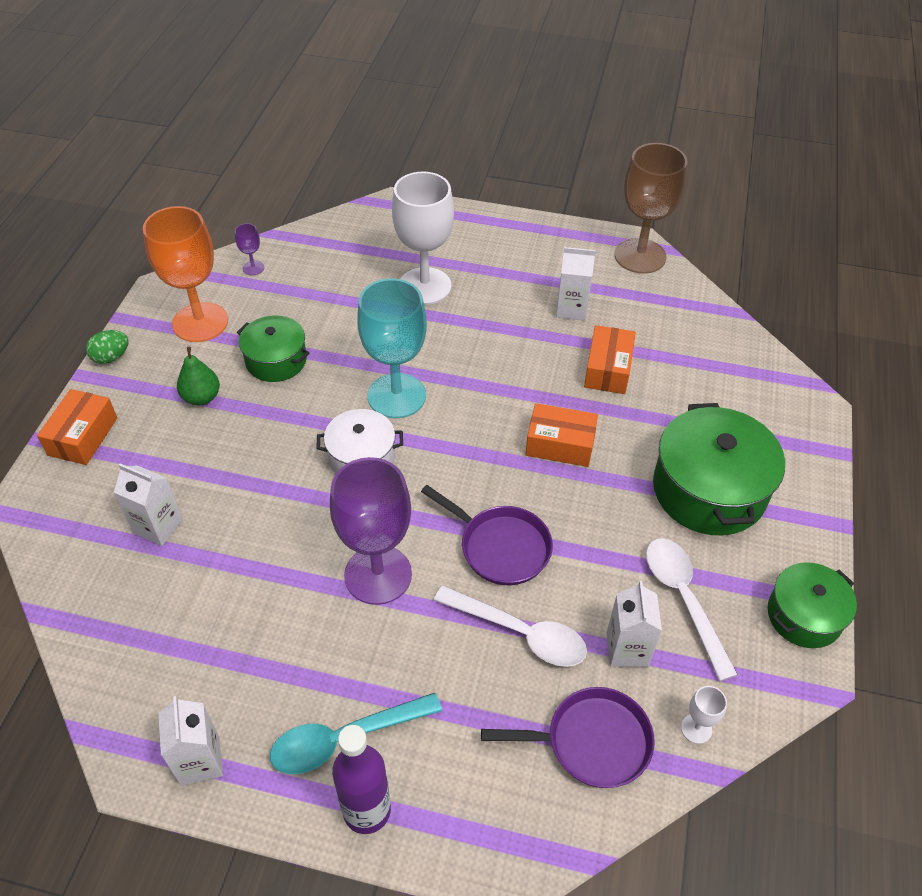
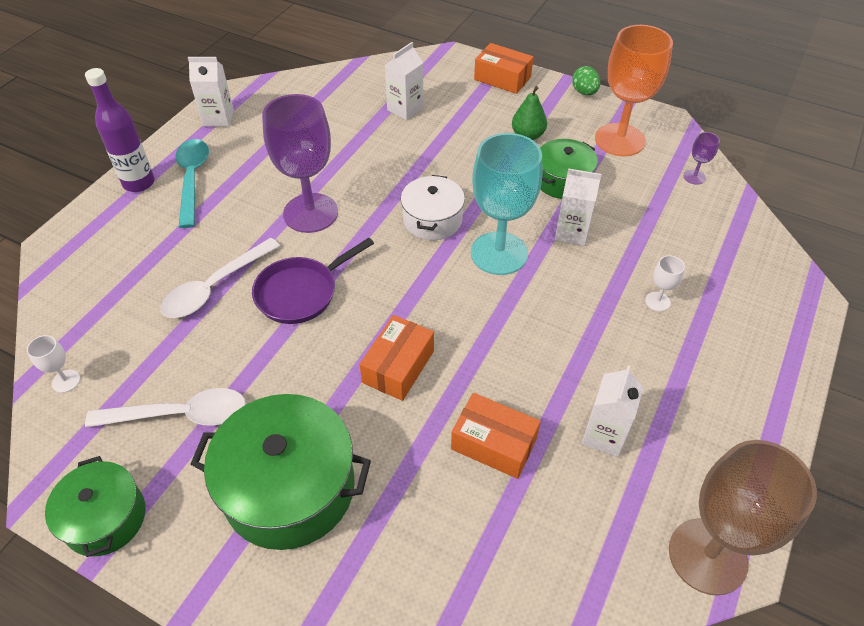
camera: 105 degrees right, 0 degrees up
white goblet [392,171,454,305] -> white goblet [645,255,685,312], size x0.41
purple pan [481,687,655,788] -> none
white carton [607,581,662,667] -> white carton moved to [555,168,601,246]

